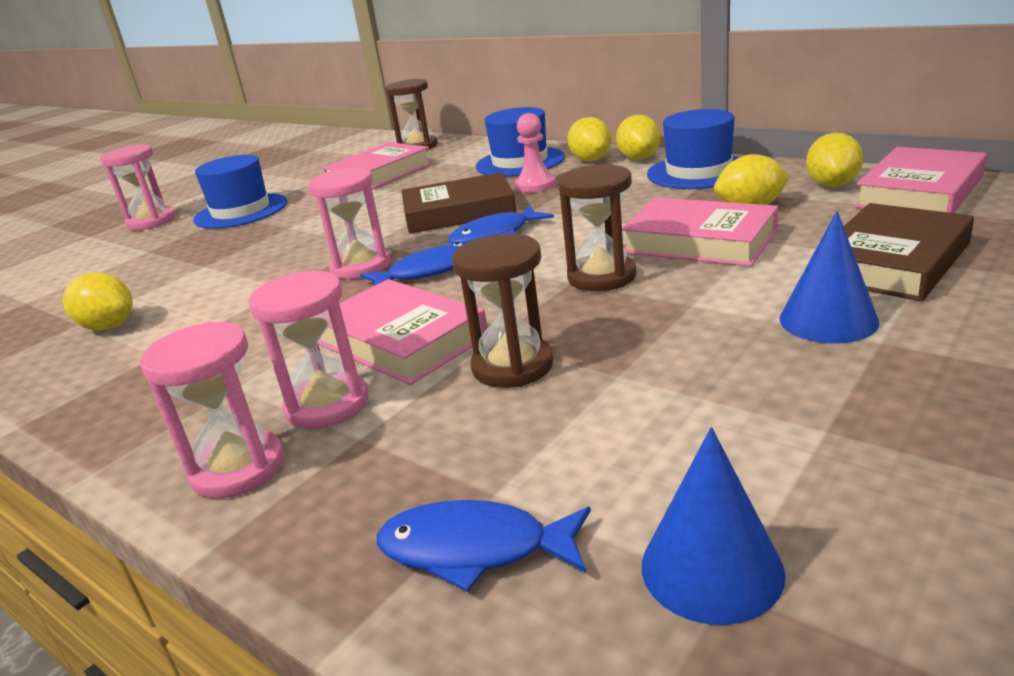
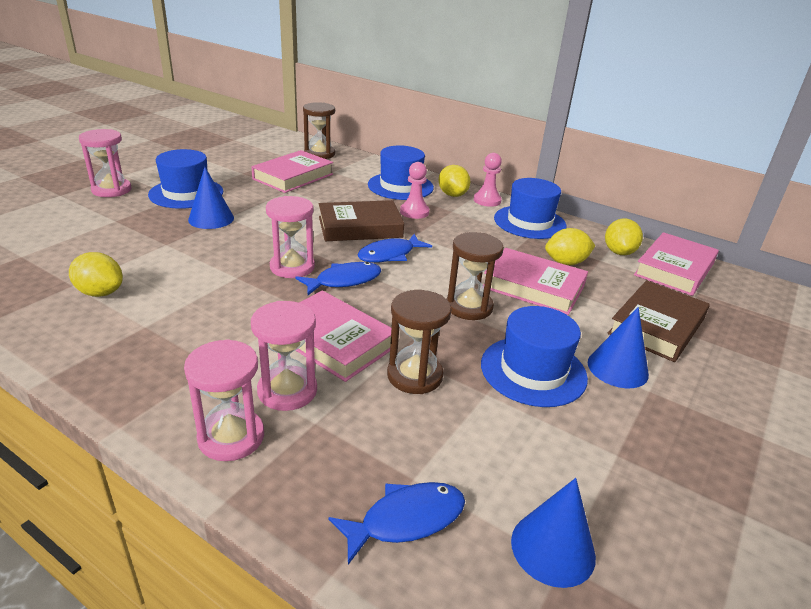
camera: 10 degrees left, 5 degrees up
blue fish [377,500,591,592] -> blue fish turned 150 degrees clockwise [328,482,465,565]
yellow lemon [616,115,660,160] -> pink pawn [474,153,502,207]
none -> blue cone [188,167,234,229]
none -> blue hat [481,306,588,407]

